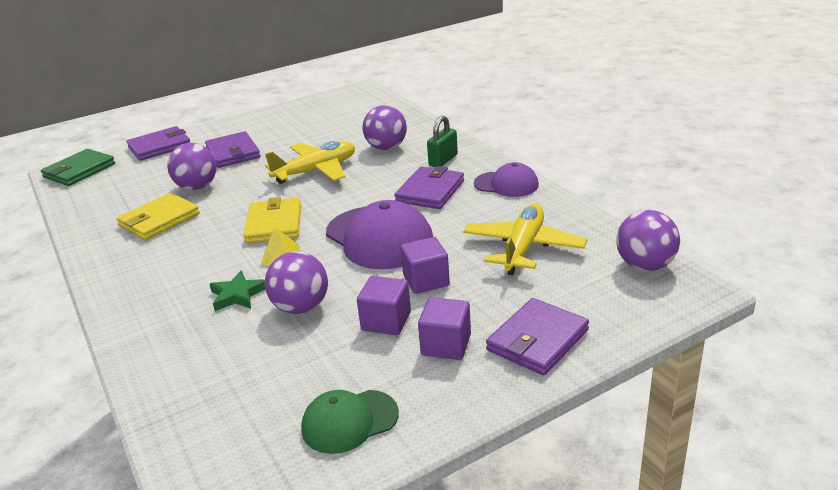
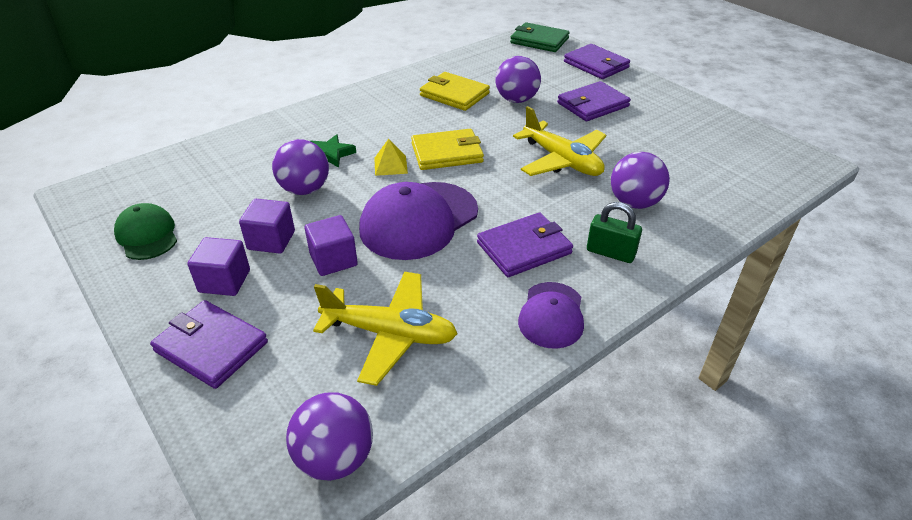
camera: 80 degrees right, 10 degrees up
purple wallet [394,166,464,209] -> purple wallet turned 45 degrees counterclockwise [477,212,573,277]

